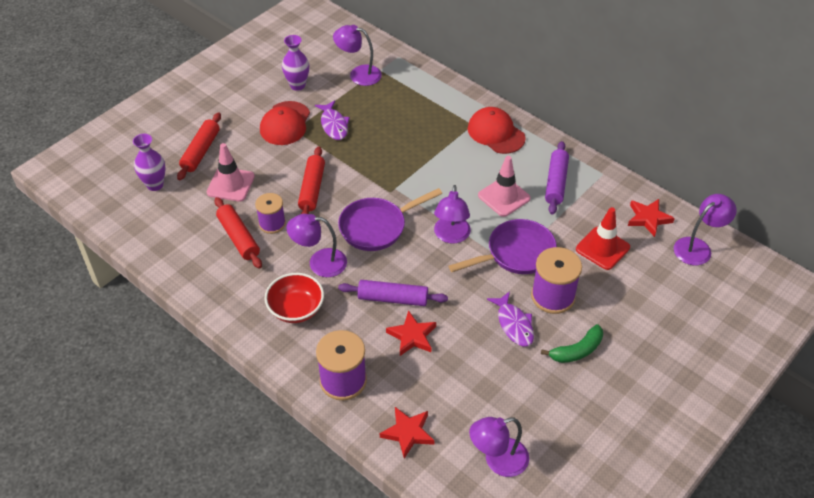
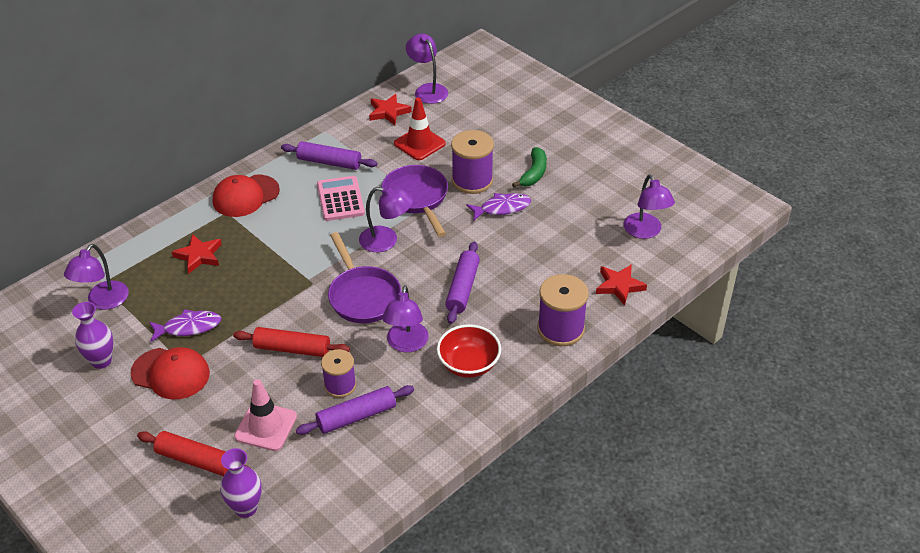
camera: 85 degrees left, 5 degrees down
red rolling pin [215,197,262,269] -> purple rolling pin [296,385,414,435]
red star [386,310,436,356] -> red star moved to [172,234,222,274]
pink traffic cone [478,156,531,217] -> pink calculator [317,176,365,221]
green banana [541,324,603,363] -> green banana turned 45 degrees clockwise [512,147,547,187]

